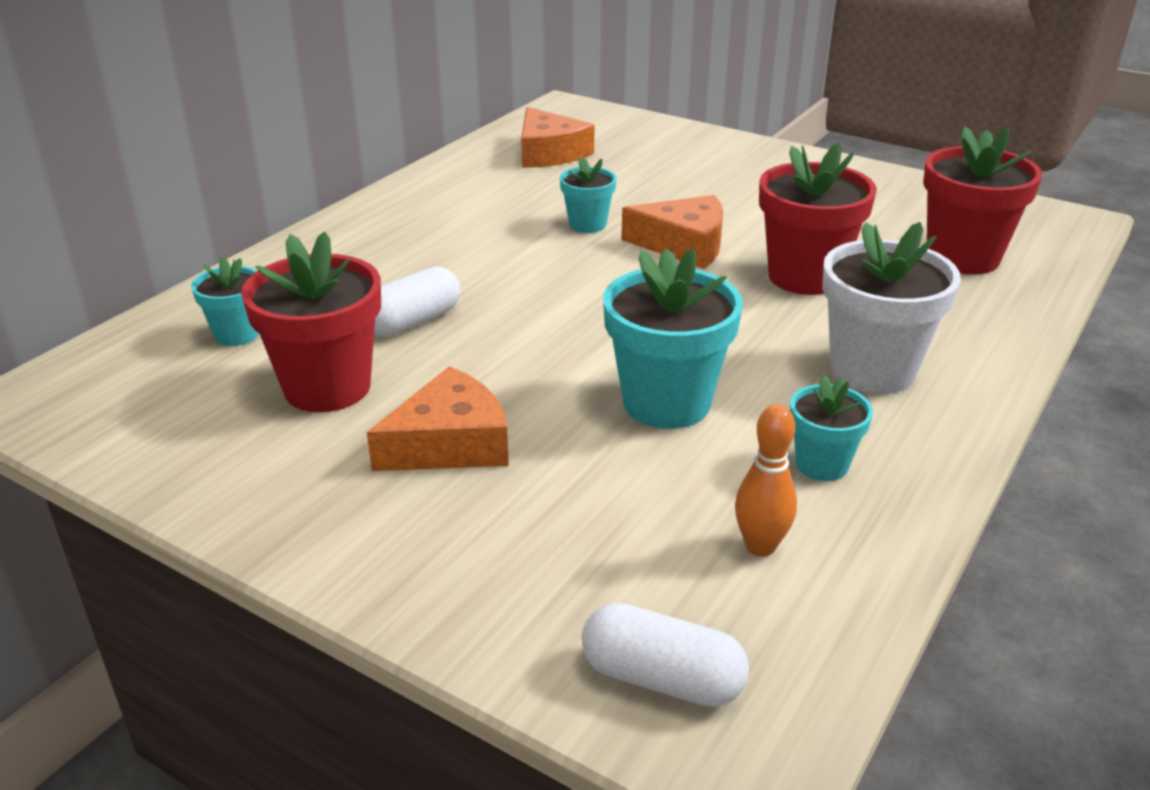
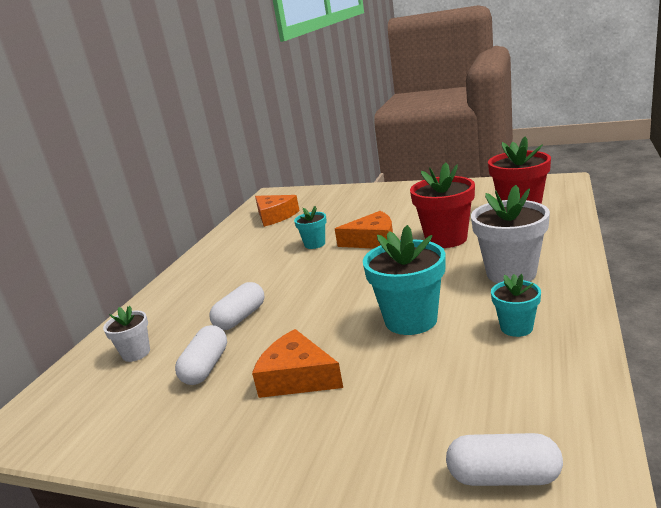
camera: 10 degrees left, 10 degrees down
turquoise flower pot [191,256,259,346] -> white flower pot [103,306,150,362]
red flower pot [241,232,381,412] -> white capsule [175,325,227,385]
orange cheese [367,366,509,471] -> orange cheese turned 105 degrees counterclockwise [252,329,343,398]
orange bowling pin [735,404,797,557] -> none

